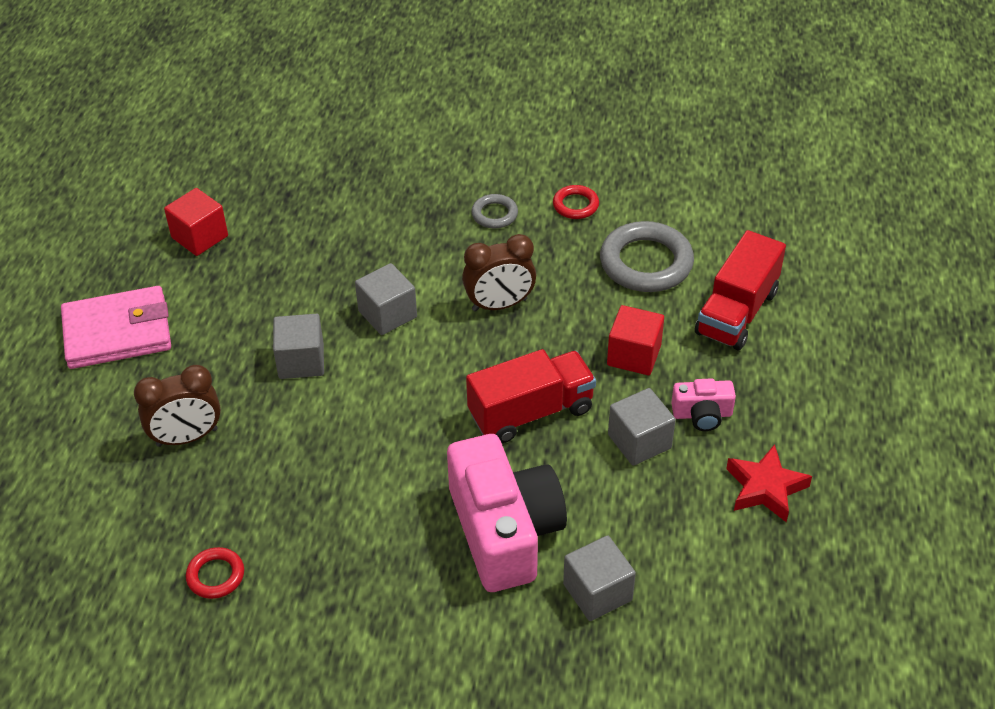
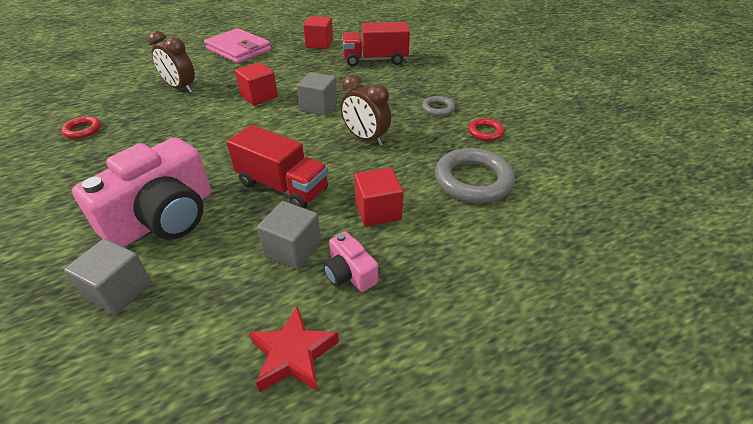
camera: 55 degrees right, 5 degrees down
grey cube [273,314,324,379] -> red cube [235,62,278,106]
red truck [695,230,786,350] -> red truck moved to [342,22,410,66]

